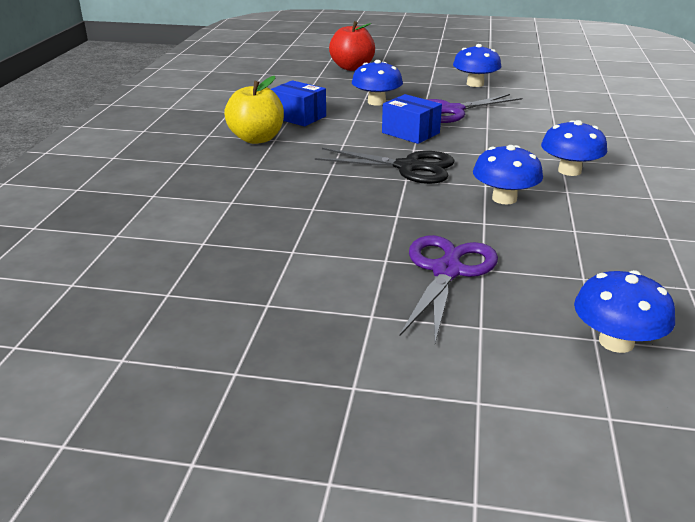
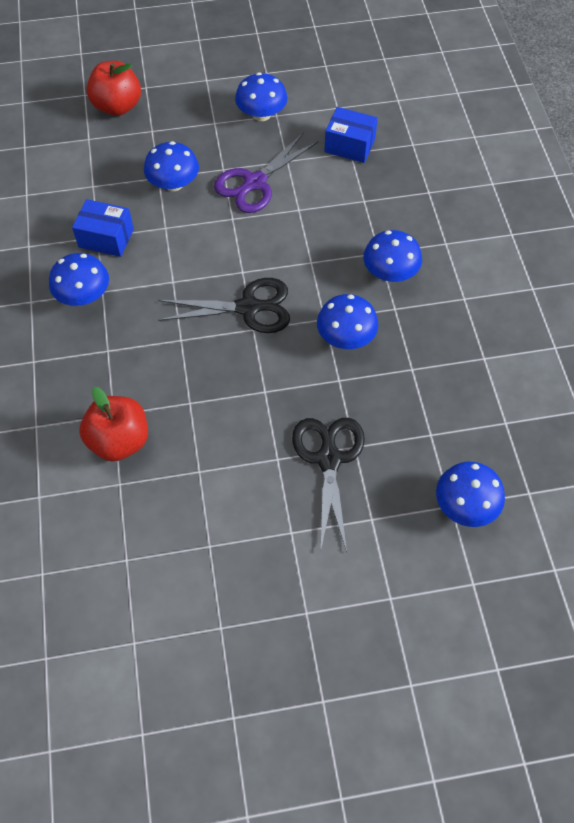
camera: 20 degrees left, 30 degrees up
yellow apple [224,76,284,144] -> blue mushroom [49,253,109,306]
blue box [382,94,442,144] -> blue box moved to [324,107,378,163]
purple scissors [400,235,498,343] -> black scissors [292,418,365,552]
none -> red apple [79,387,148,461]

